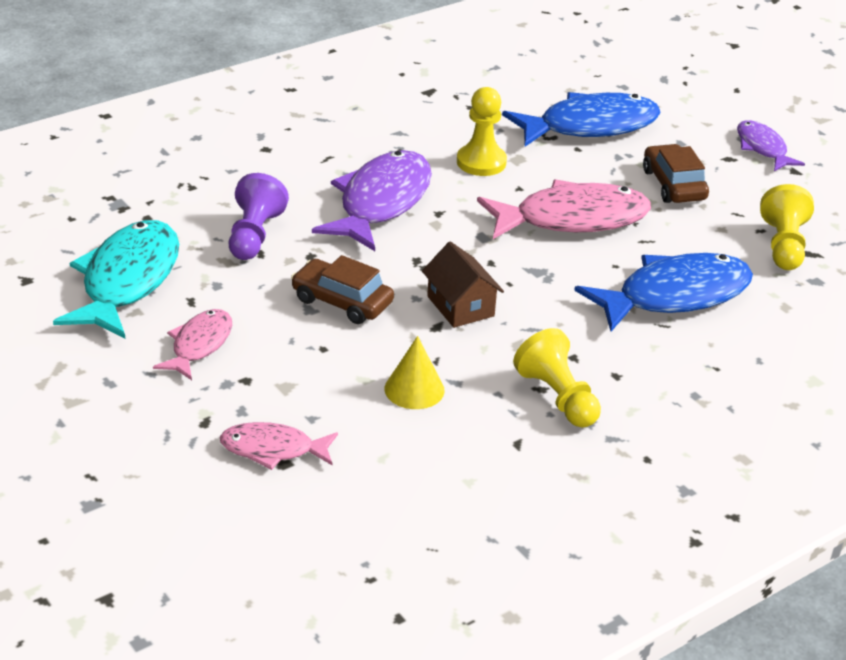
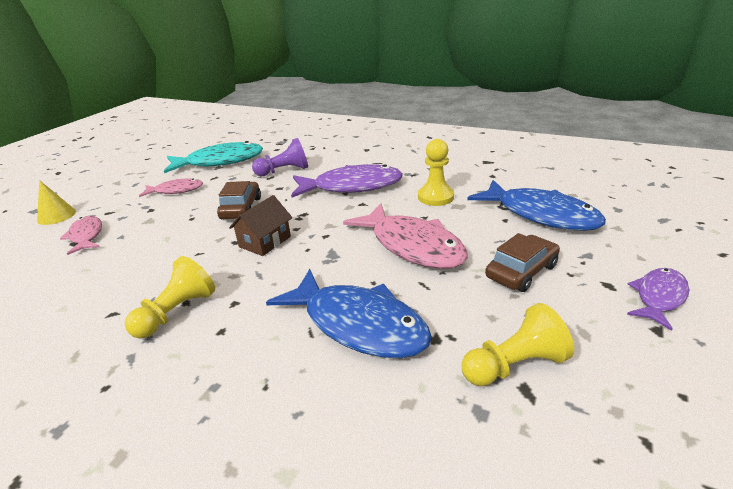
camera: 65 degrees right, 5 degrees down
yellow cone [385,336,445,409] -> yellow cone moved to [37,180,76,225]

